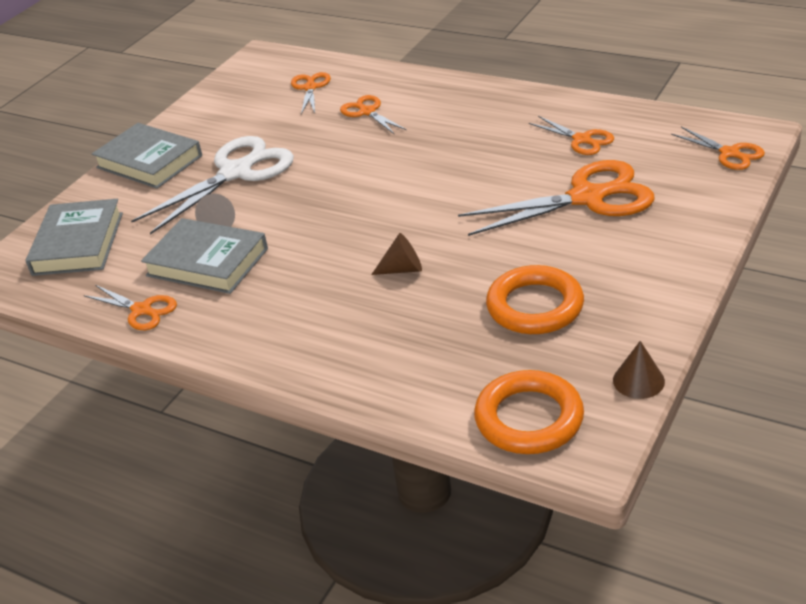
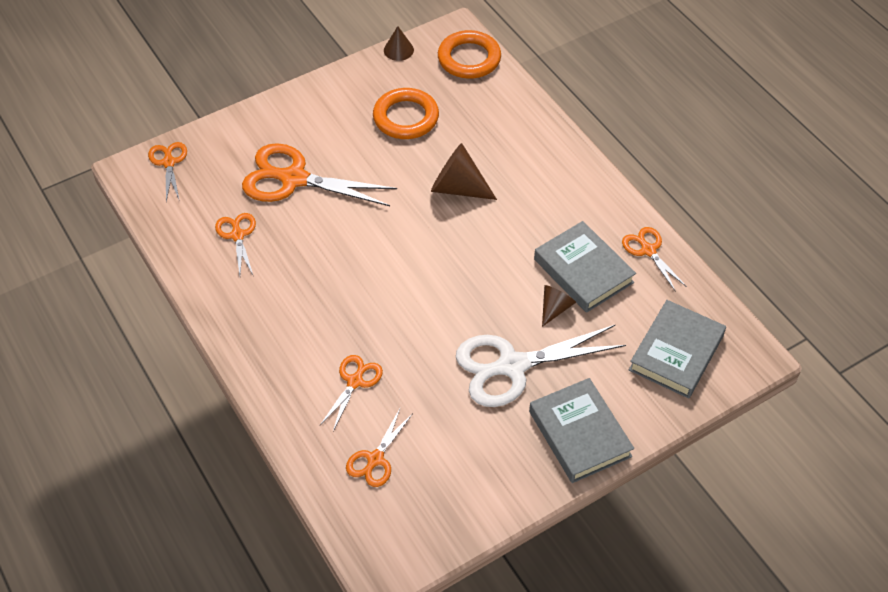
camera: 155 degrees left, 15 degrees up
orange scissors [340,95,406,135] -> orange scissors turned 150 degrees counterclockwise [320,355,383,431]
brown cone [371,233,422,275] -> brown cone [431,143,497,200], size x1.71

